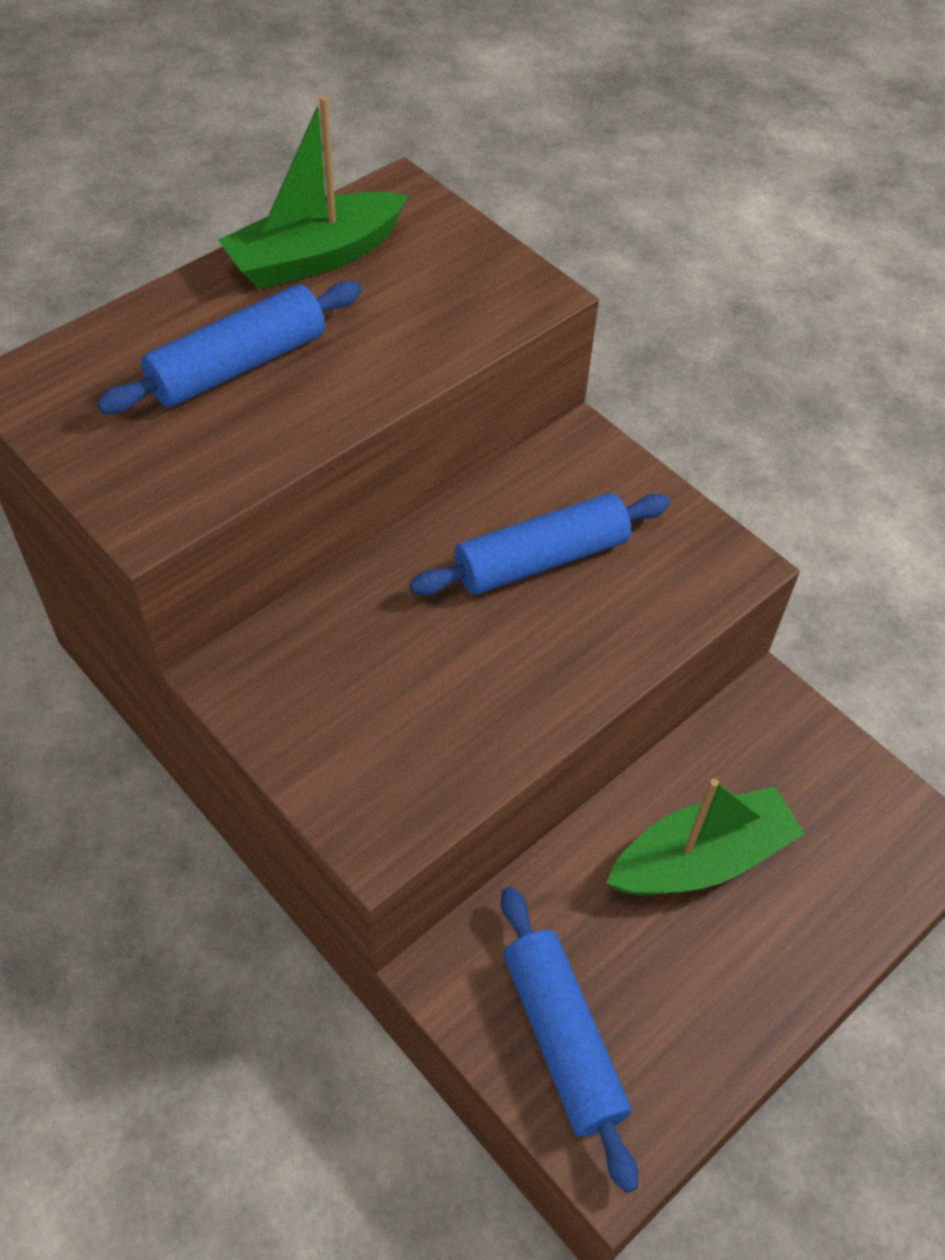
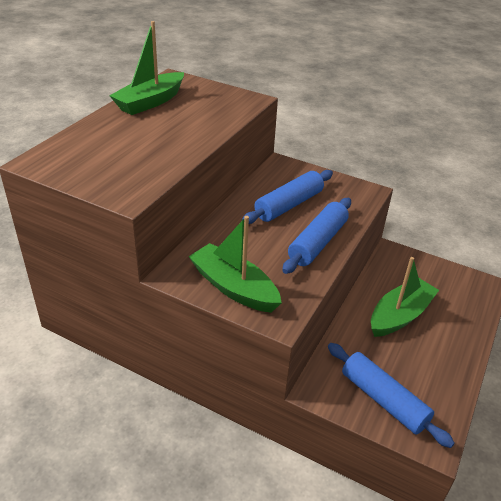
camera: 20 degrees left, 15 degrees down
blue rolling pin [97,281,362,414] -> blue rolling pin moved to [282,198,351,274]
none -> green boat [188,216,282,313]

